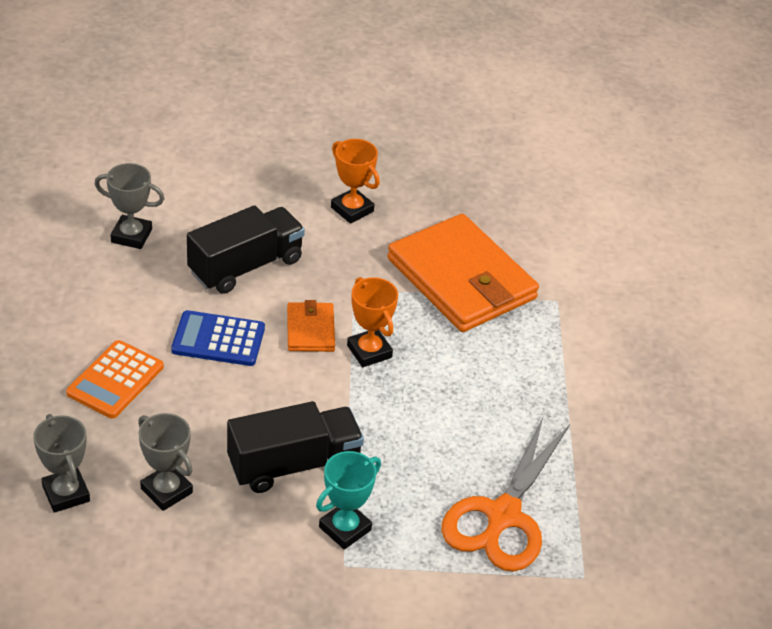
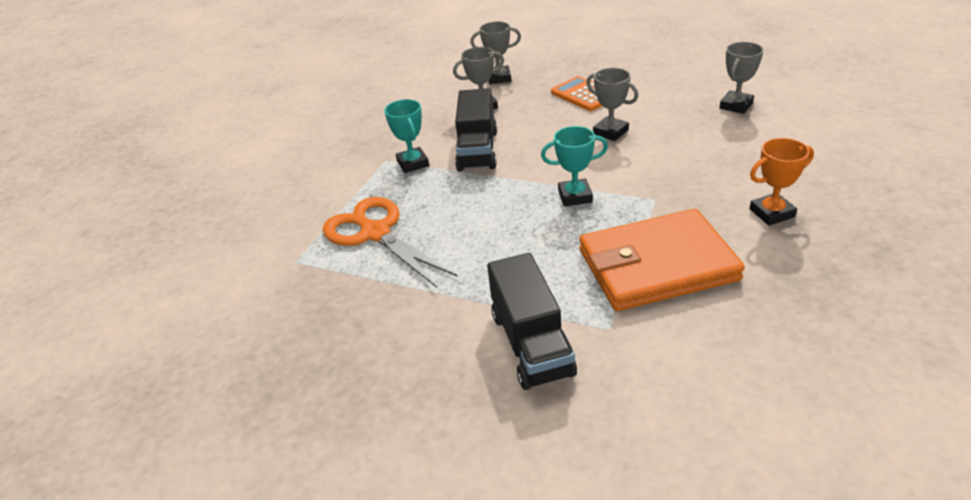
camera: 120 degrees right, 5 degrees down
blue calculator [171,310,265,366] -> grey trophy [586,68,638,141]
black truck [187,205,305,294] -> black truck moved to [487,253,577,390]
orange wallet [287,300,335,352] -> none
orange trophy [347,277,398,367] -> turquoise trophy [541,126,608,206]

